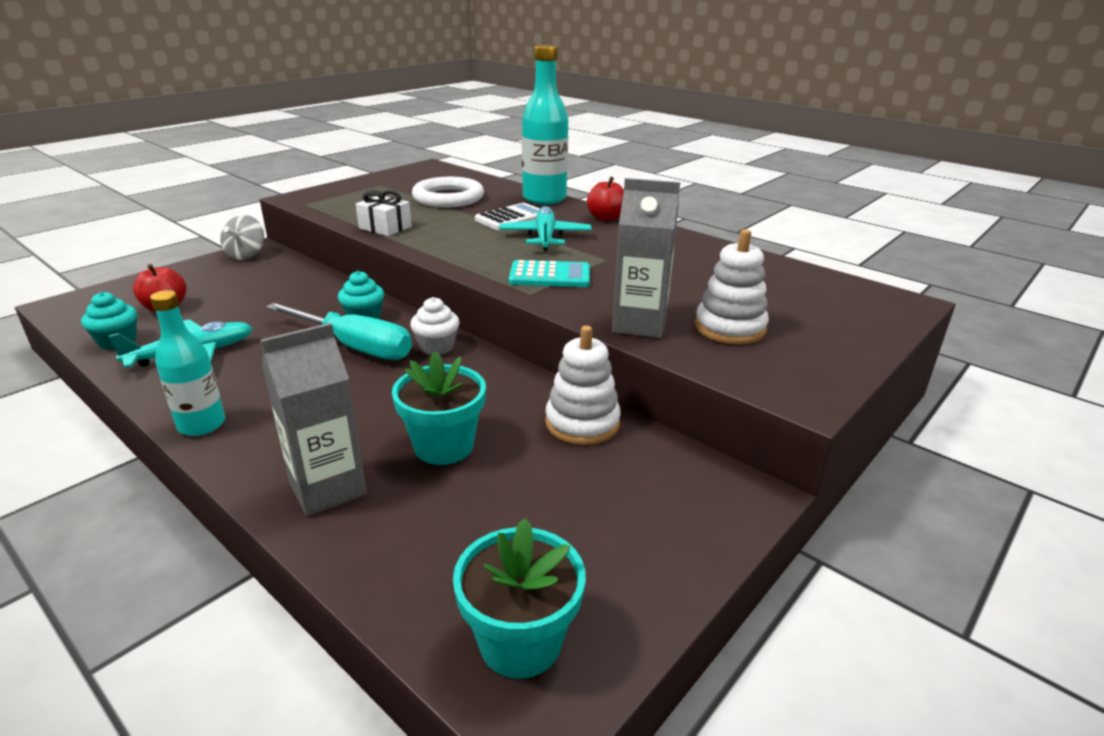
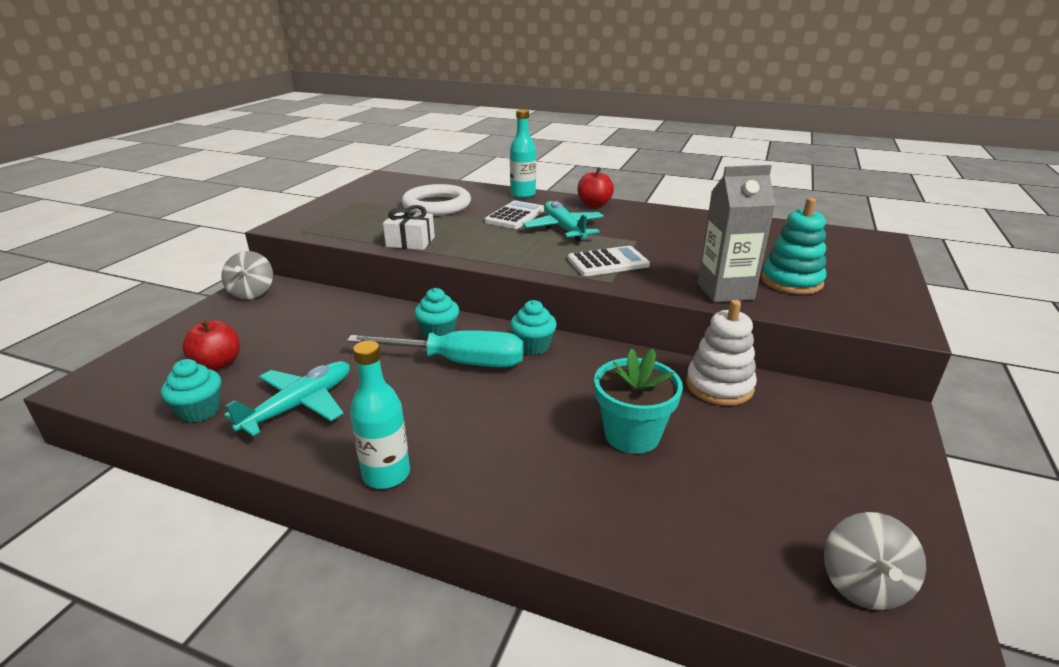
camera: 20 degrees left, 0 degrees up
grey carton [261,323,367,516] -> none
white cupcake [410,297,460,355] -> turquoise cupcake [510,300,557,355]
turquoise flower pot [453,518,586,679] -> grey spinning top [824,512,926,610]
turquoise calculator [509,260,590,287] -> white calculator [568,246,650,276]
turquoise bottle [522,45,568,205] -> turquoise bottle [510,109,536,198], size x0.63
white stacking toy [695,229,769,344] -> turquoise stacking toy [761,198,826,294]

